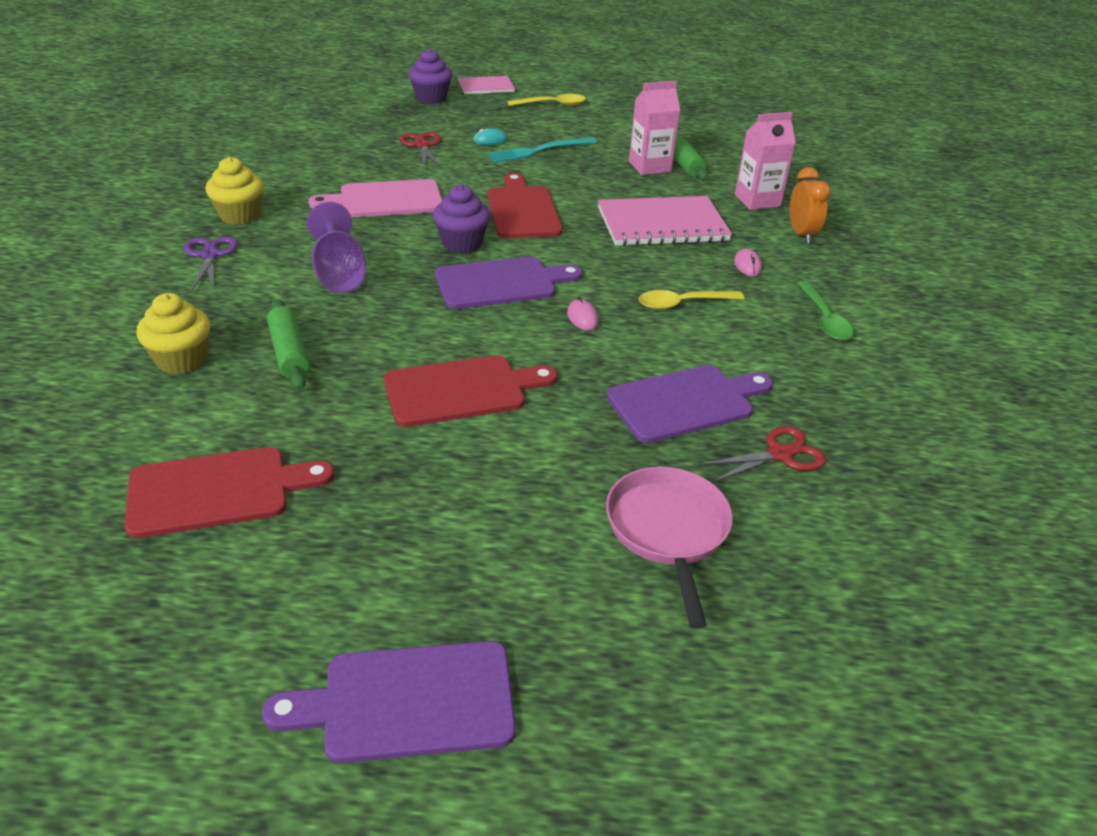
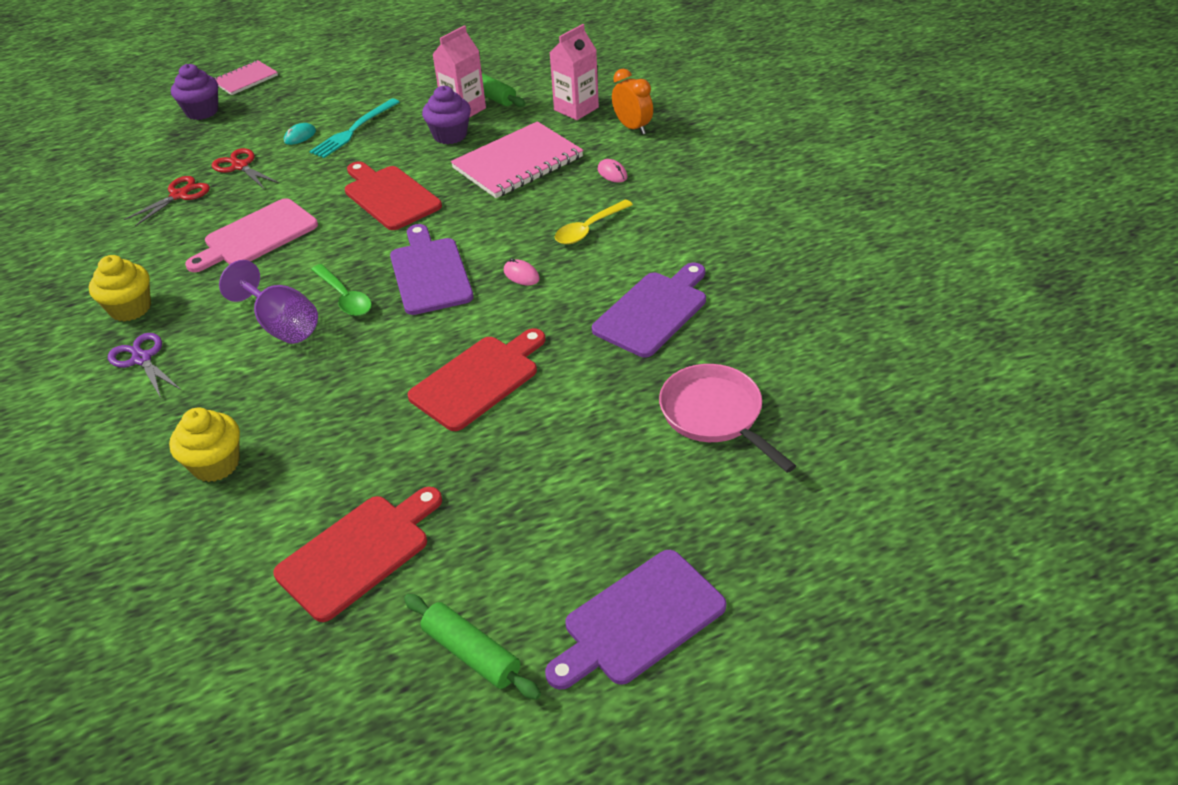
camera: 25 degrees left, 5 degrees up
green rolling pin [267,299,310,390] -> green rolling pin moved to [404,594,541,700]
purple cupcake [433,184,490,253] -> purple cupcake moved to [422,86,471,144]
purple cutting board [435,257,583,309] -> purple cutting board turned 60 degrees counterclockwise [390,224,474,315]
yellow spoon [507,94,586,106] -> none
red scissors [700,426,826,482] -> red scissors moved to [124,176,210,227]
green spoon [797,281,854,341] -> green spoon moved to [311,264,372,316]

